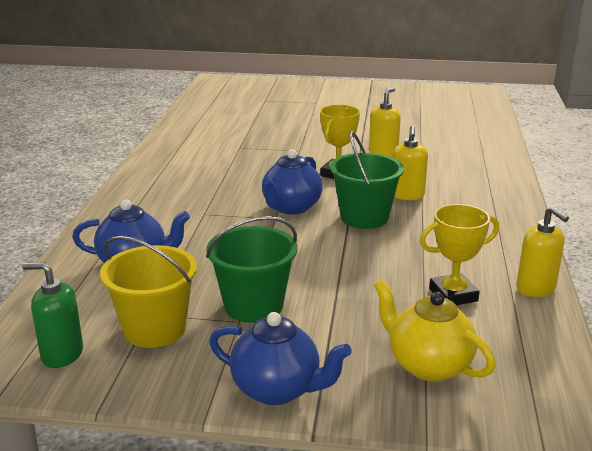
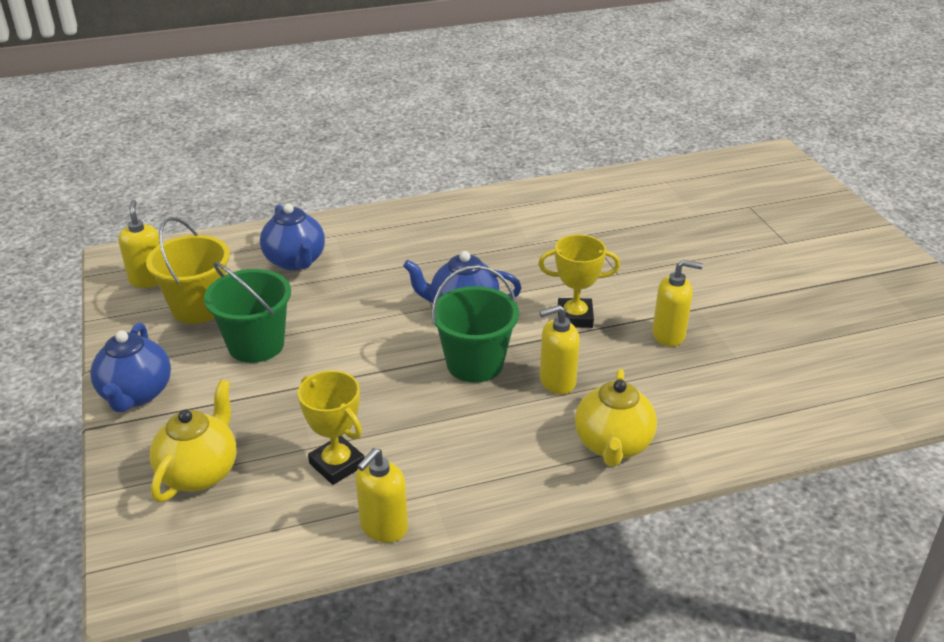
camera: 65 degrees right, 10 degrees up
green soap dispenser [22,262,83,368] -> yellow soap dispenser [118,200,160,288]
none -> yellow teapot [575,369,657,467]

